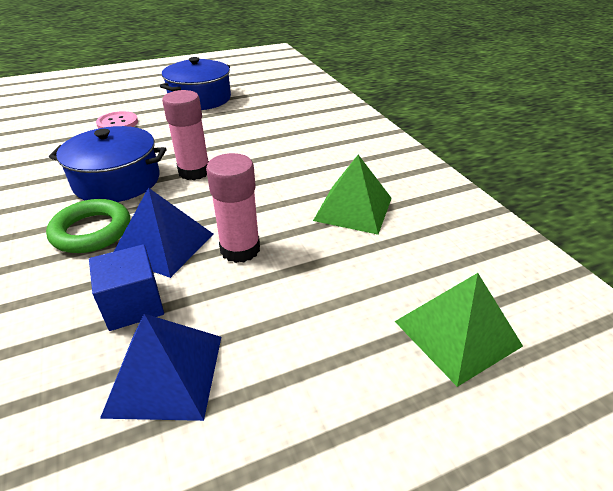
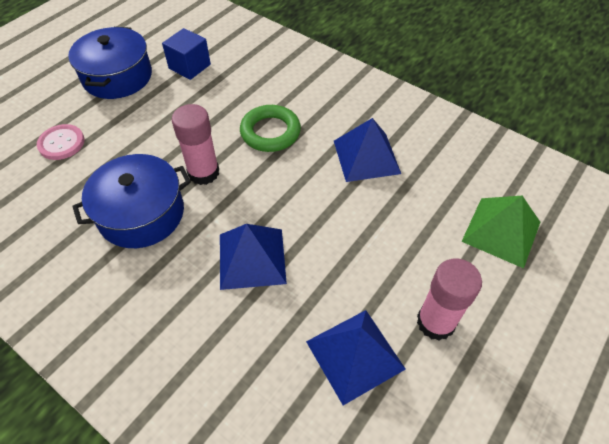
camera: 30 degrees left, 15 degrees up
green ring [46,199,130,253] -> green ring moved to [240,105,301,152]
blue cube [89,244,164,331] -> blue cube moved to [162,28,211,80]
pink glue stick [206,153,260,263] -> pink glue stick moved to [417,258,482,341]
green pyramid [313,155,392,235] -> blue pyramid [334,118,401,182]

